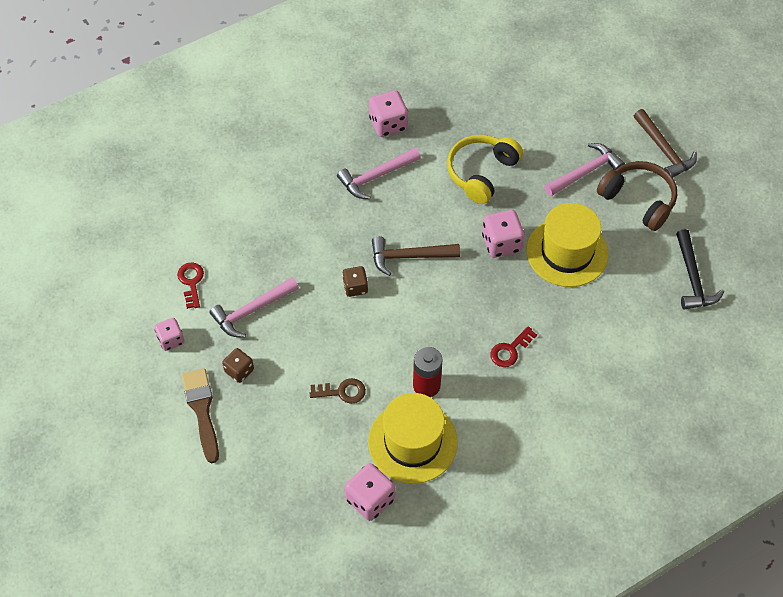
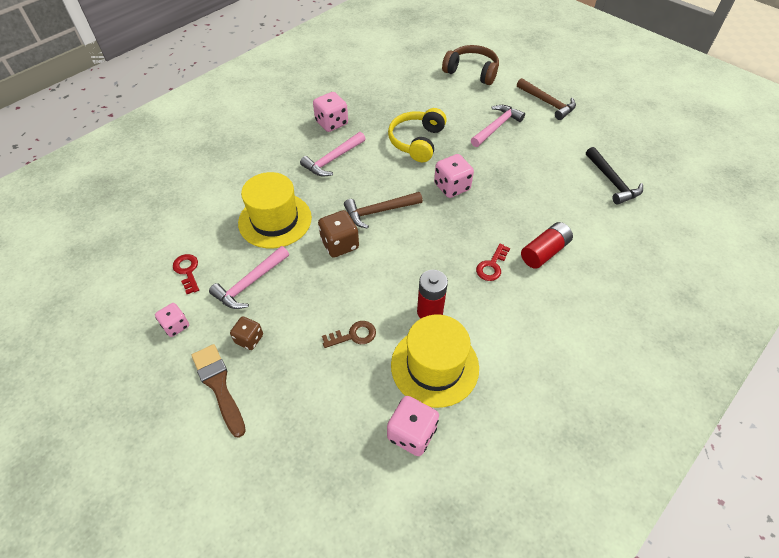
camera: 15 degrees left, 5 degrees down
brown dice [342,266,368,297] -> brown dice [318,210,359,258], size x1.56
yellow hat [526,203,608,287] -> yellow hat moved to [238,172,312,248]
brown headphones [597,161,677,231] -> brown headphones moved to [442,45,499,85]
none -> red battery [521,222,573,269]

